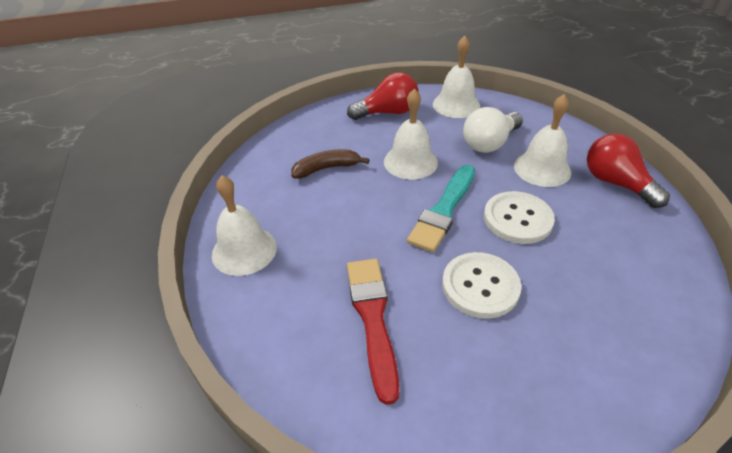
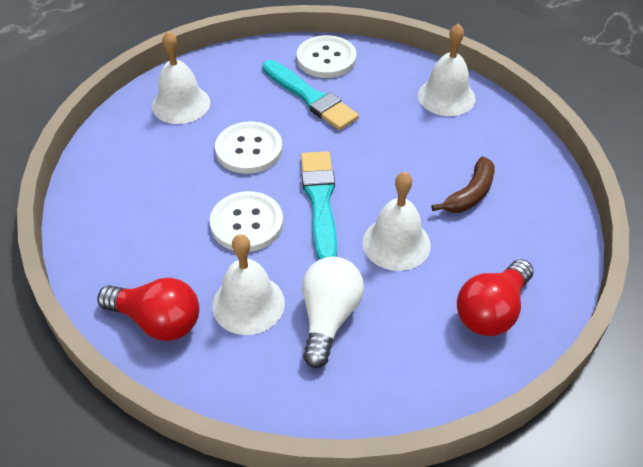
camera: 145 degrees right, 5 degrees up
red brush [347,259,399,405] -> turquoise brush [262,60,359,130]
white bell [433,36,480,118] -> white bell moved to [152,31,210,124]
none -> white button [297,35,357,78]

